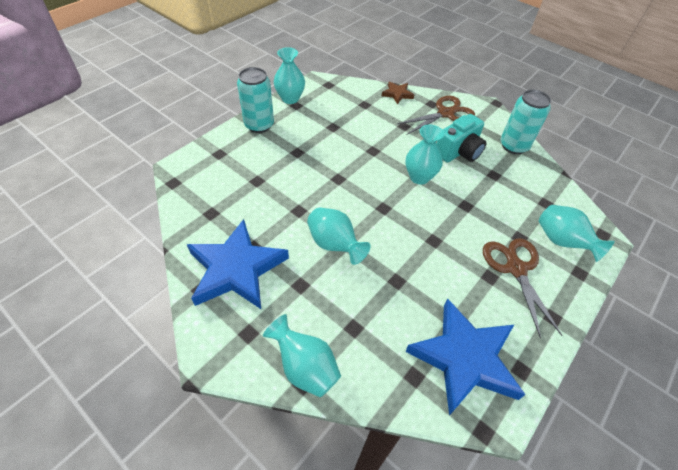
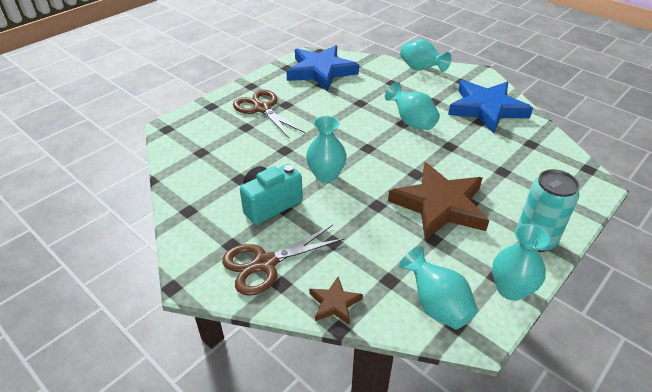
camera: 175 degrees left, 10 degrees down
brown scissors [483,238,563,339] -> brown scissors turned 150 degrees clockwise [233,90,305,139]
turquoise can [500,90,551,154] -> none
turquoise vase [539,205,615,262] -> turquoise vase moved to [399,246,478,329]
none -> brown star [388,162,489,240]

